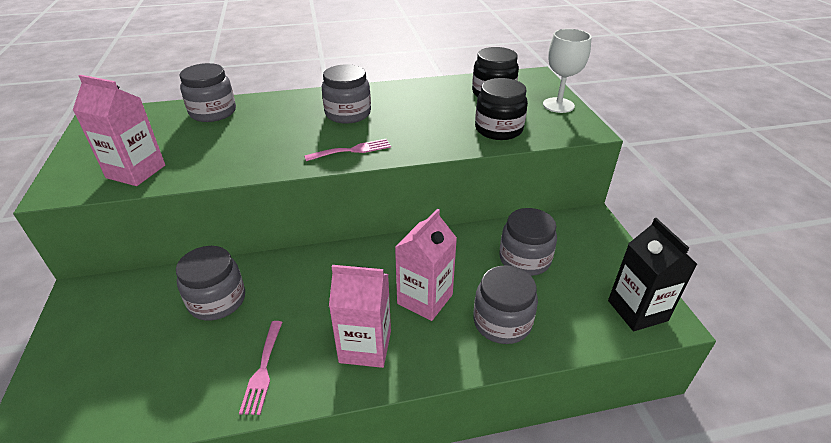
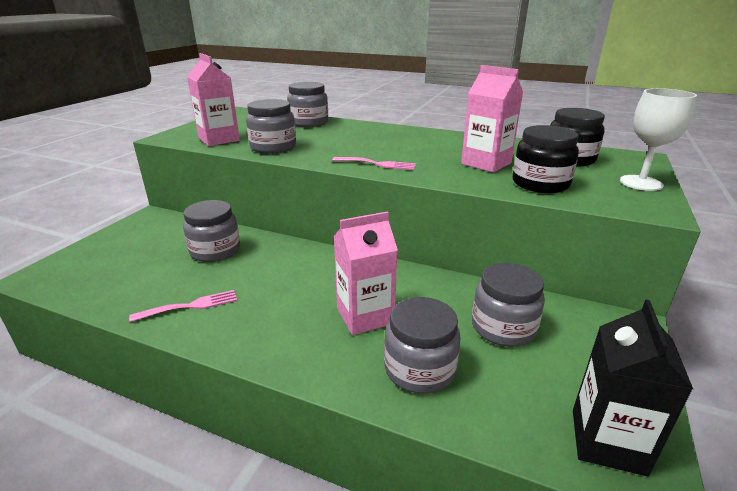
camera: 35 degrees right, 10 degrees down
pink fork [239,321,282,415] -> pink fork turned 150 degrees counterclockwise [129,290,237,322]
grey jar [322,64,371,124] -> grey jar moved to [246,99,296,154]
pink carton [329,265,391,368] -> pink carton moved to [461,65,523,173]

